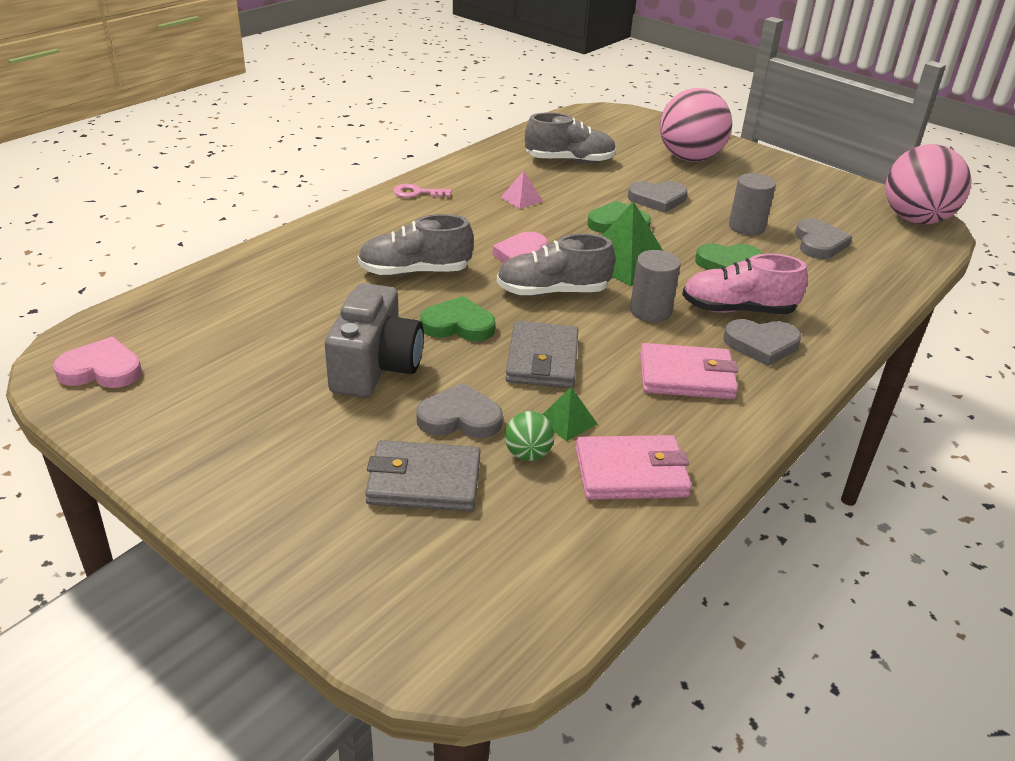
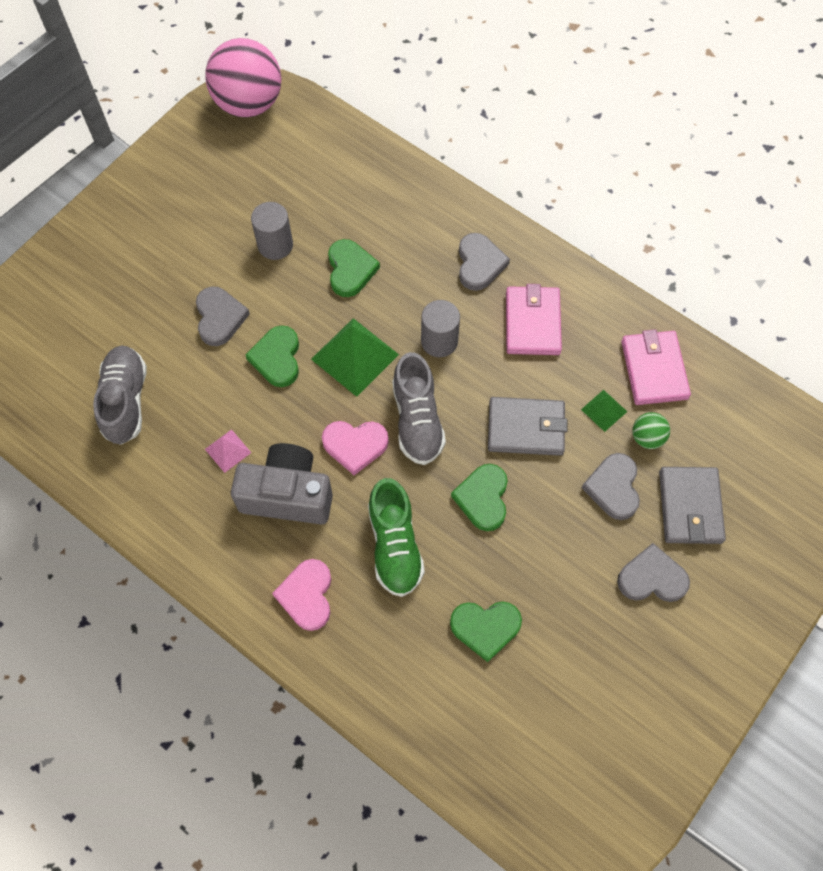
camera: 90 degrees left, 30 degrees up
pink heart [53,337,142,388] -> pink heart moved to [272,559,331,631]
grey camera [325,283,424,398] -> grey camera moved to [231,443,333,524]
grey shoe [358,214,474,276] -> green shoe [368,478,425,597]
pink key [393,184,451,198] -> none
pink ball [660,88,732,162] -> none
pink shoe [682,254,808,314] -> none
grey heart [795,219,852,259] -> grey heart moved to [617,543,690,602]
none -> green heart [450,601,522,662]

